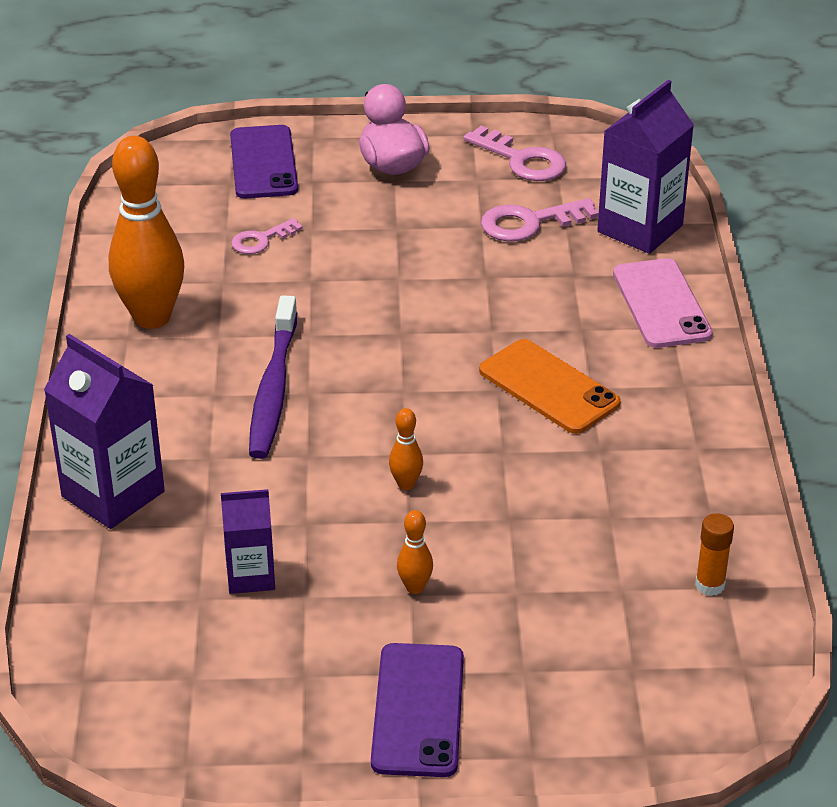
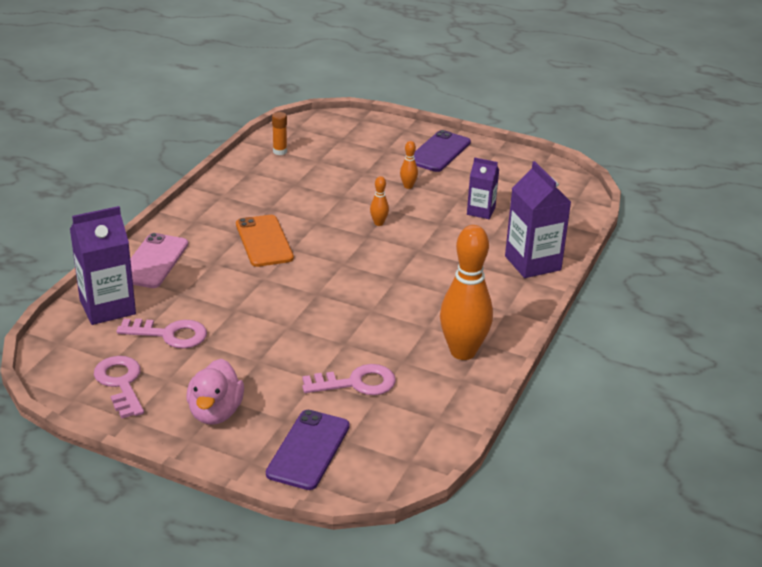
camera: 155 degrees left, 5 degrees down
pink key [231,218,303,254] -> pink key [302,364,396,395], size x1.59
purple toothbrush [249,295,297,459] -> none

